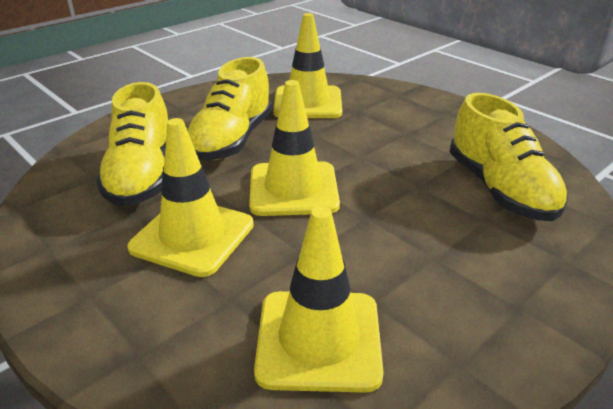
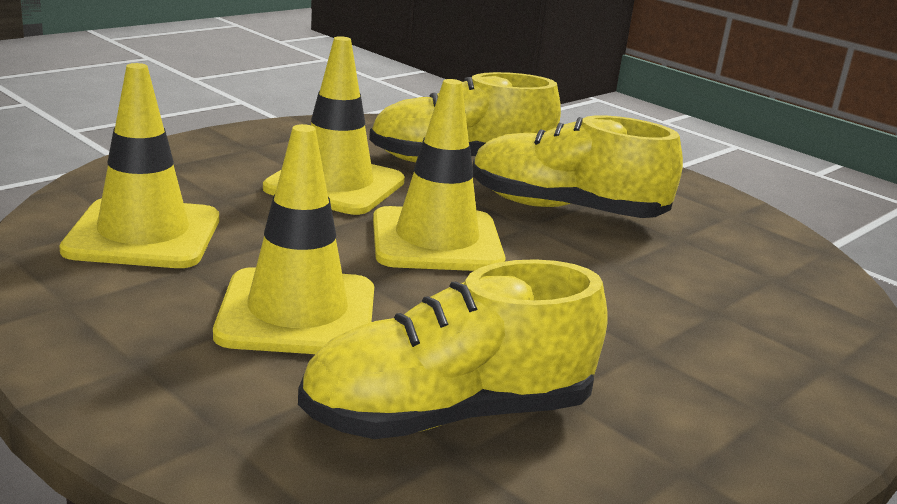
camera: 85 degrees right, 10 degrees down
yellow traffic cone [273,13,342,118] -> yellow traffic cone moved to [213,124,374,354]

